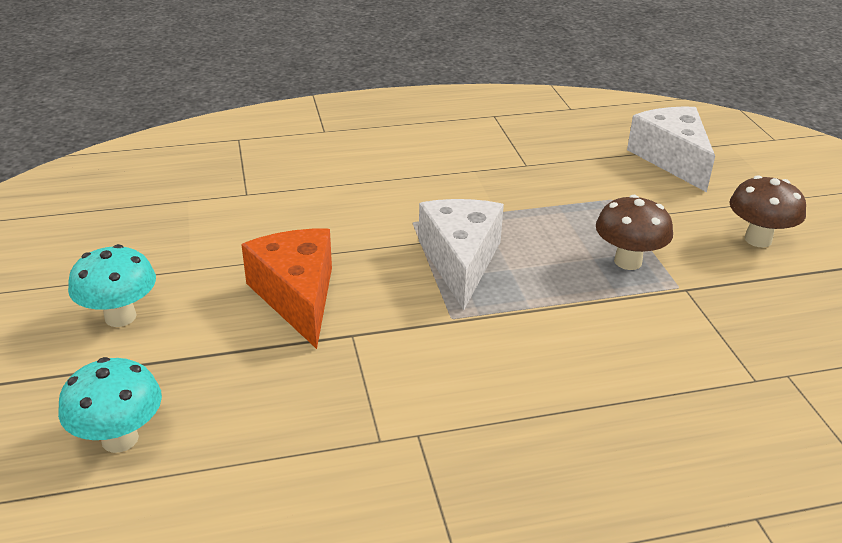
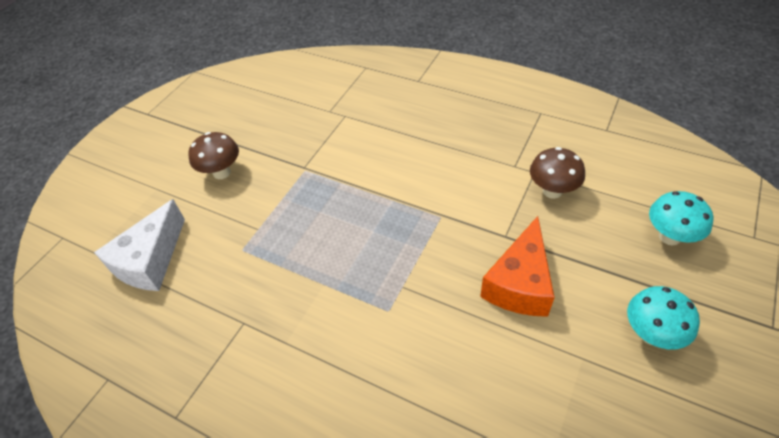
camera: 135 degrees left, 15 degrees up
white cheese [419,199,504,310] -> none
brown mushroom [596,195,673,270] -> brown mushroom moved to [530,147,585,199]

